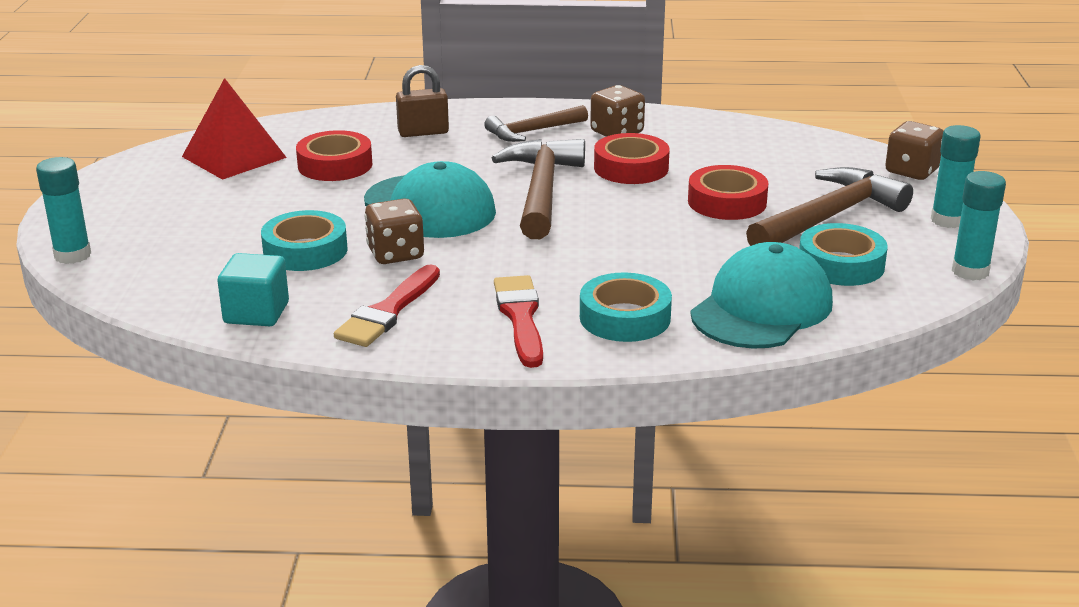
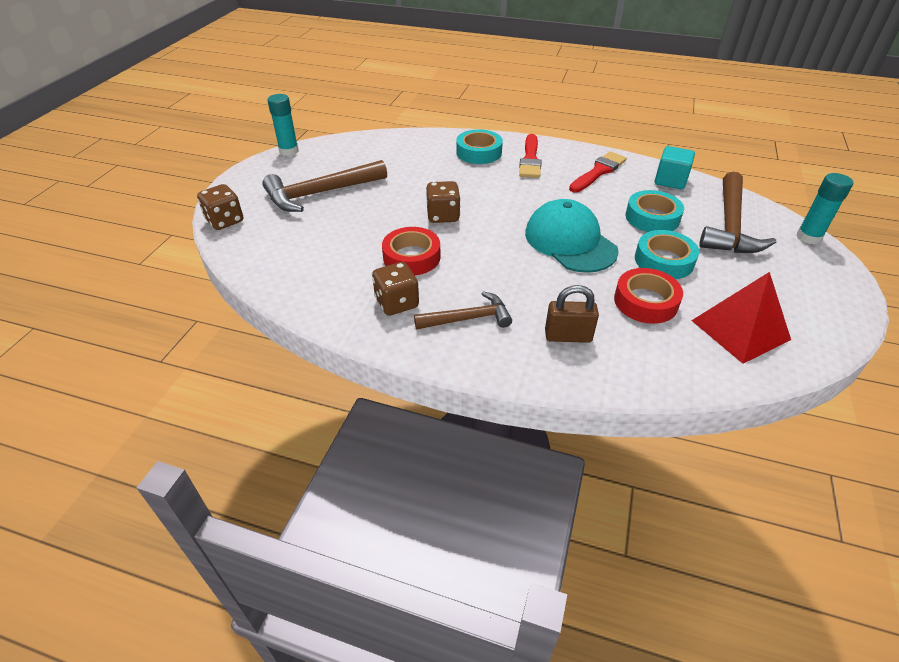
camera: 165 degrees left, 15 degrees up
brown dice [365,198,424,264] -> brown dice moved to [426,181,461,223]
brown hammer [492,139,585,239] -> brown hammer moved to [699,172,776,253]
red tape [688,165,768,220] -> none
turquoise cap [691,242,833,349] -> none
turquoise tape [799,223,888,286] -> turquoise tape moved to [635,230,699,279]
turquoise glue stick [931,125,981,228] -> none

